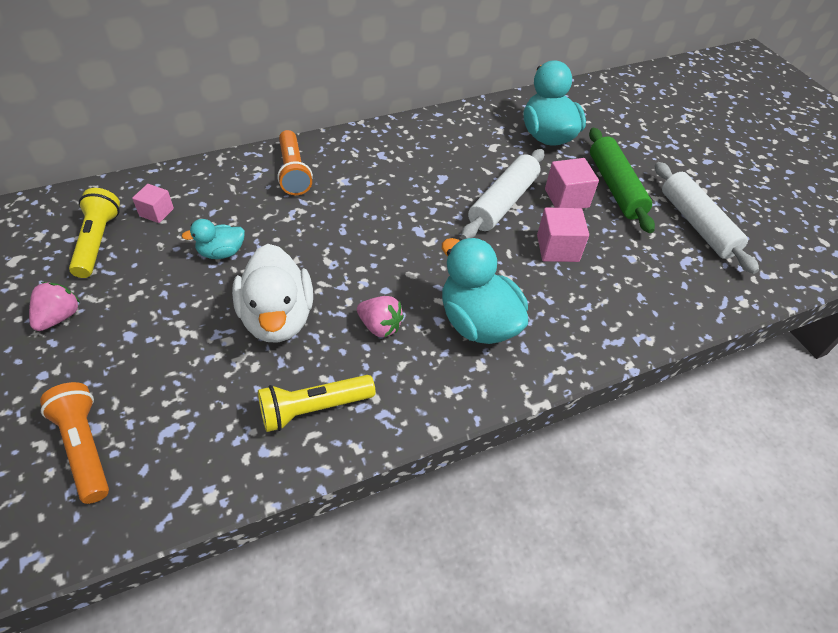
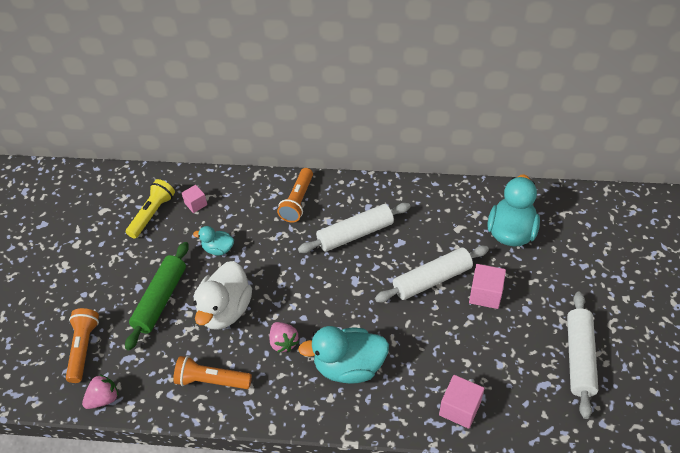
camera: 35 degrees right, 0 degrees up
pink strawberry [29,282,80,331] -> pink strawberry moved to [82,374,119,409]
yellow flashlight [258,375,376,432] -> orange flashlight [173,356,252,389]
turquoise duck [442,238,528,344] -> turquoise duck turned 90 degrees counterclockwise [298,326,389,384]
pink cube [537,207,589,262] -> pink cube moved to [439,375,484,429]
green rolling pin [589,128,655,233] -> green rolling pin moved to [125,242,189,350]
none -> white rolling pin [298,203,411,253]

